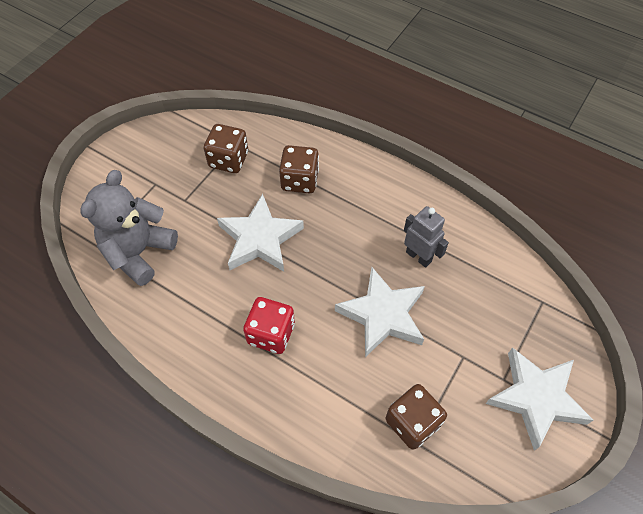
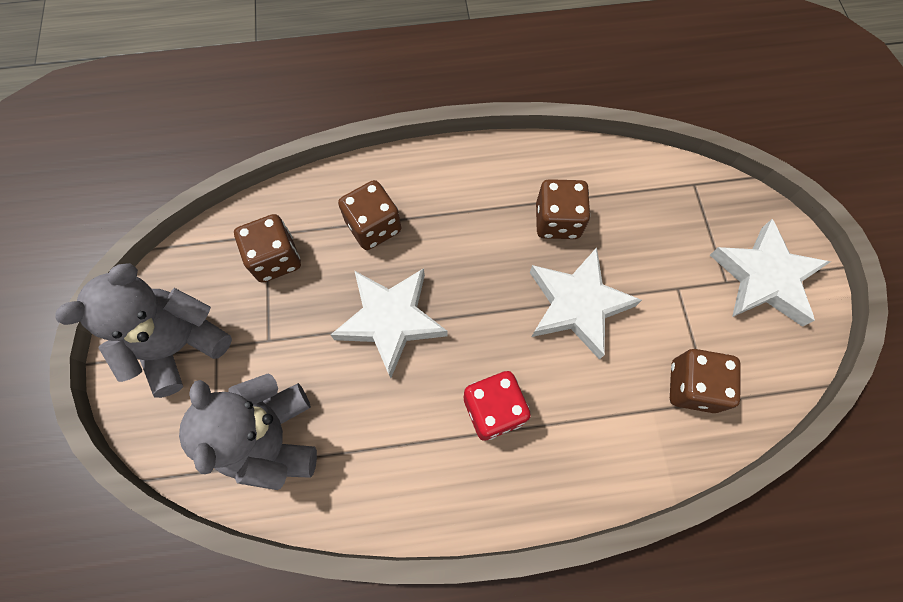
camera: 40 degrees left, 10 degrees up
grey robot [404,206,449,268] -> brown dice [536,179,590,239]
none -> grey teddy bear [55,263,232,398]

